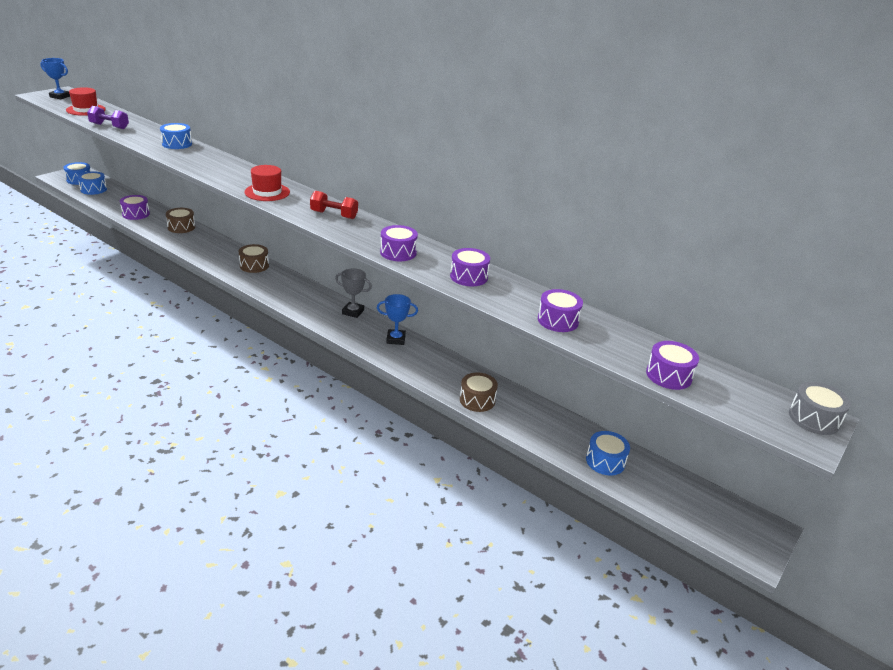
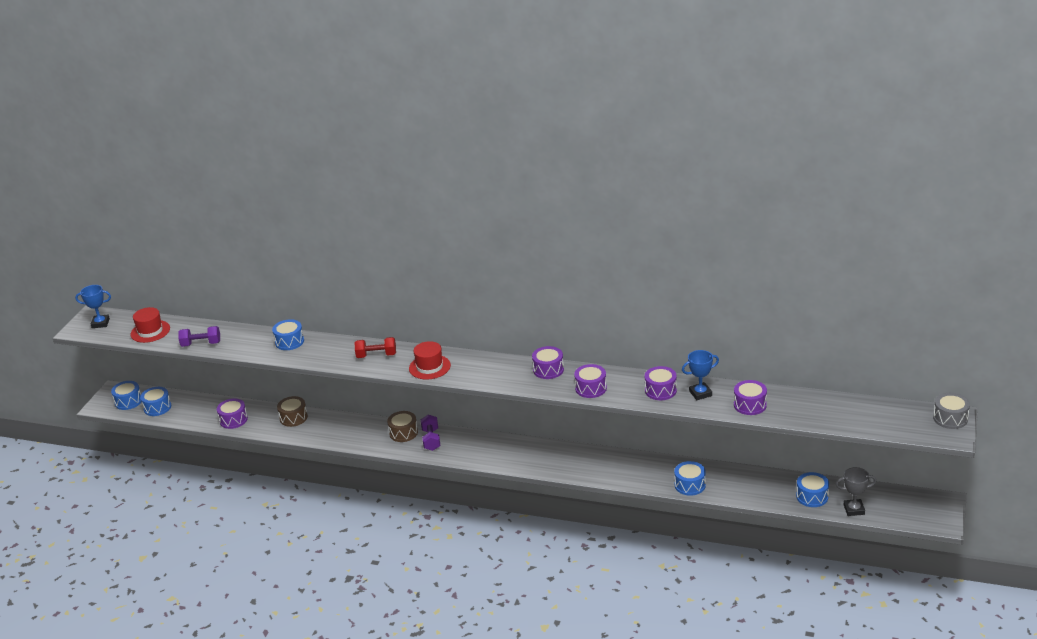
camera: 15 degrees left, 0 degrees up
red dumbbell [310,191,358,219] -> red dumbbell moved to [355,337,396,358]
grey trophy [335,268,372,318] -> grey trophy moved to [836,467,877,516]
blue trophy [377,294,418,345] -> blue trophy moved to [682,350,719,400]
brown drum [460,372,498,412] -> blue drum [674,461,706,496]
purple drum [646,341,699,390] -> purple drum moved to [532,346,564,379]
none -> purple dumbbell [420,415,440,451]

